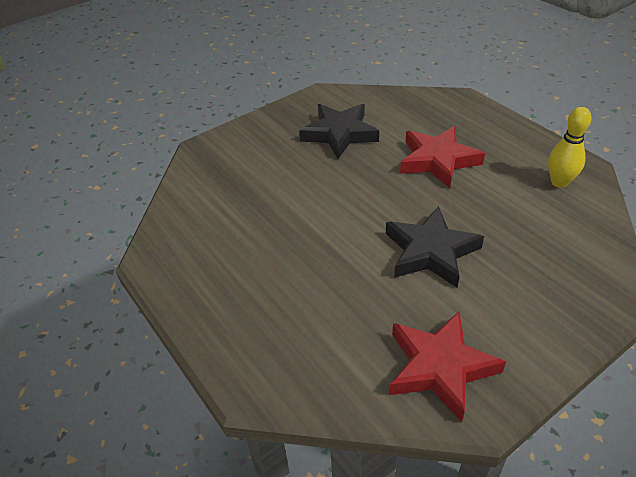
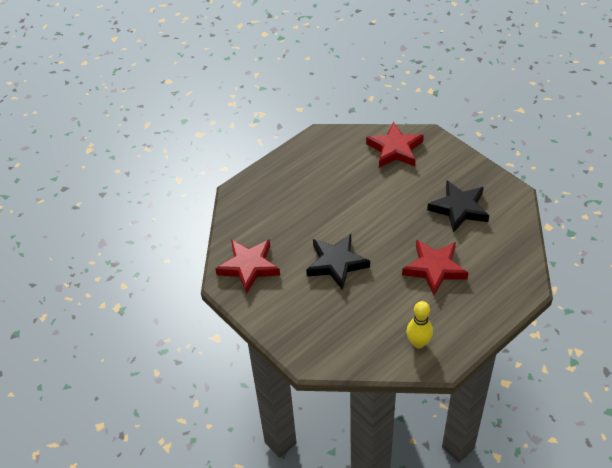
camera: 85 degrees right, 5 degrees up
none -> red star [366,122,424,168]

